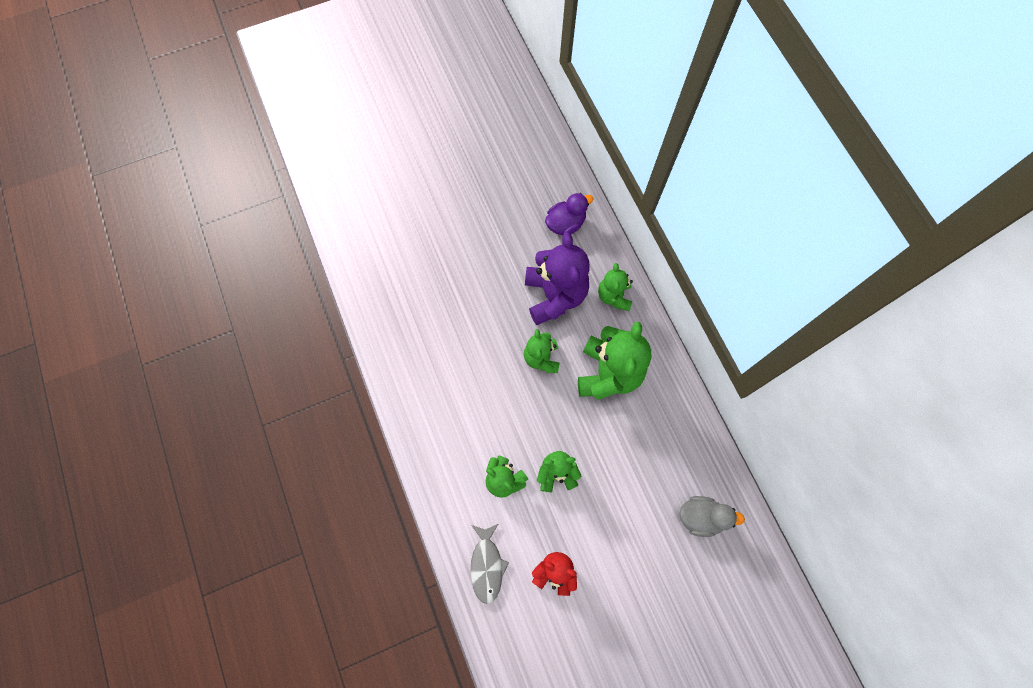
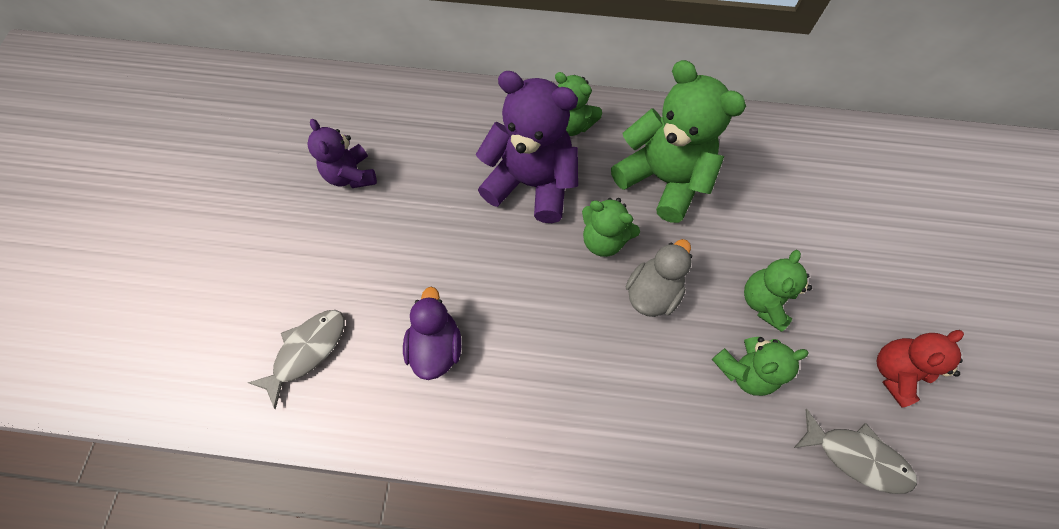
camera: 60 degrees left, 5 degrees down
purple duck [545,193,594,235] -> purple duck moved to [403,287,461,380]
grey duck [679,496,745,537] -> grey duck moved to [626,239,692,317]
none -> grey fish [248,310,345,409]
none -> purple teddy bear [307,119,377,188]

